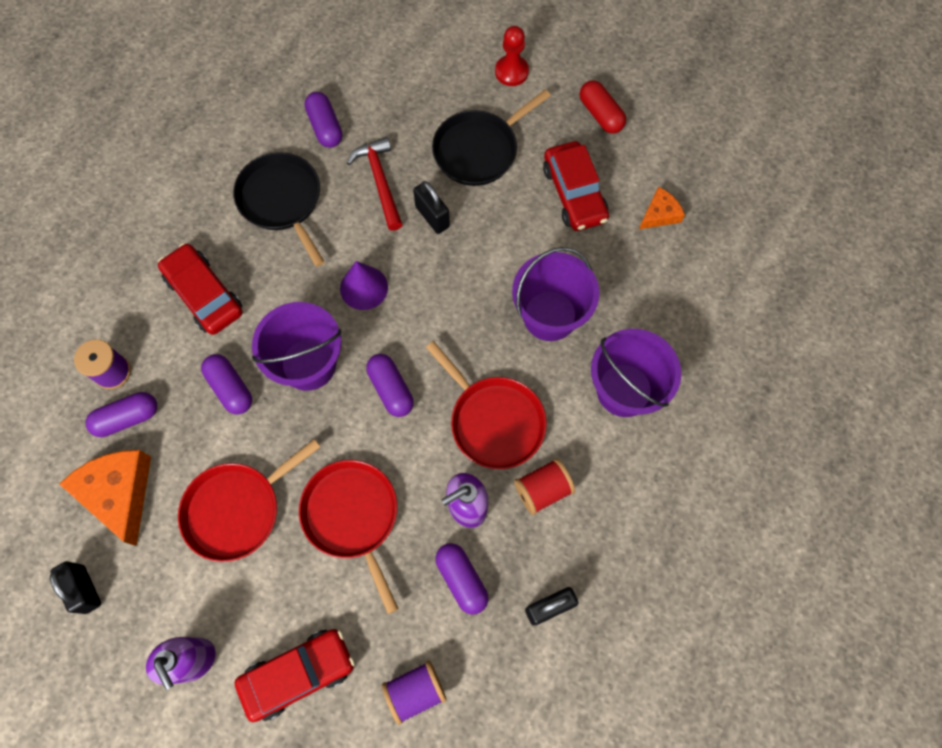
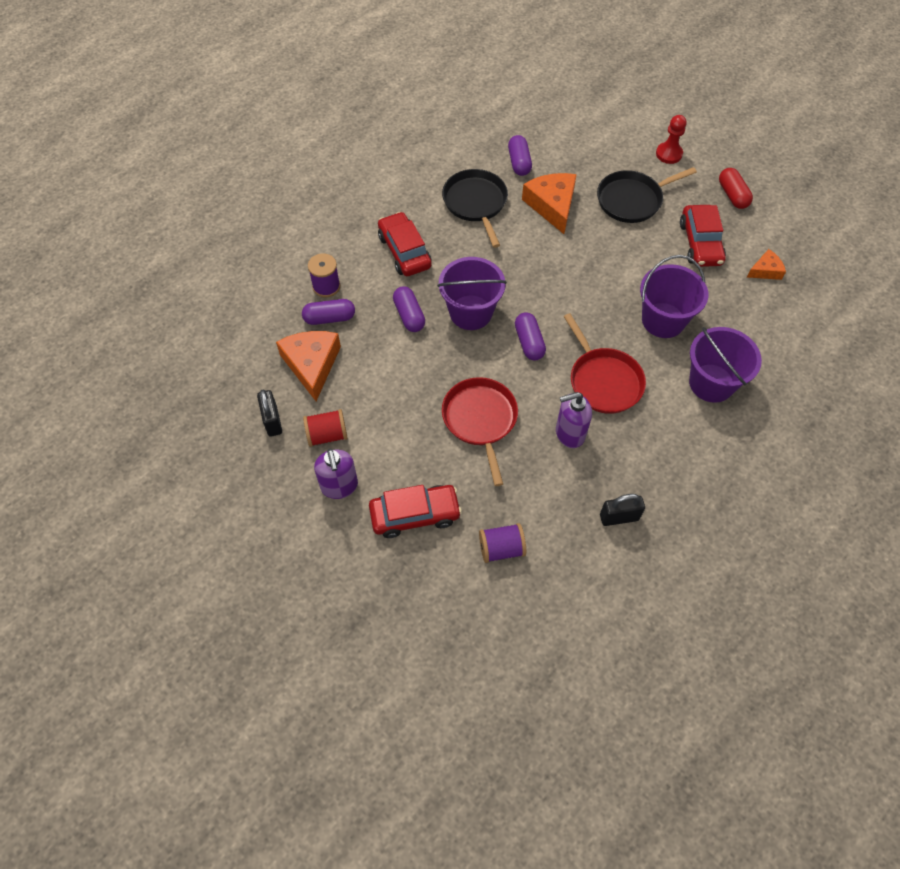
camera: 15 degrees right, 10 degrees down
red pan [178,439,320,562] -> none
purple cone [340,261,388,310] -> none
red hammer [347,137,402,231] -> orange cheese [522,173,577,234]
black padlock [413,181,450,234] -> none
purple capsule [435,543,488,615] -> none
red spool [514,458,575,515] -> red spool moved to [303,409,348,447]

